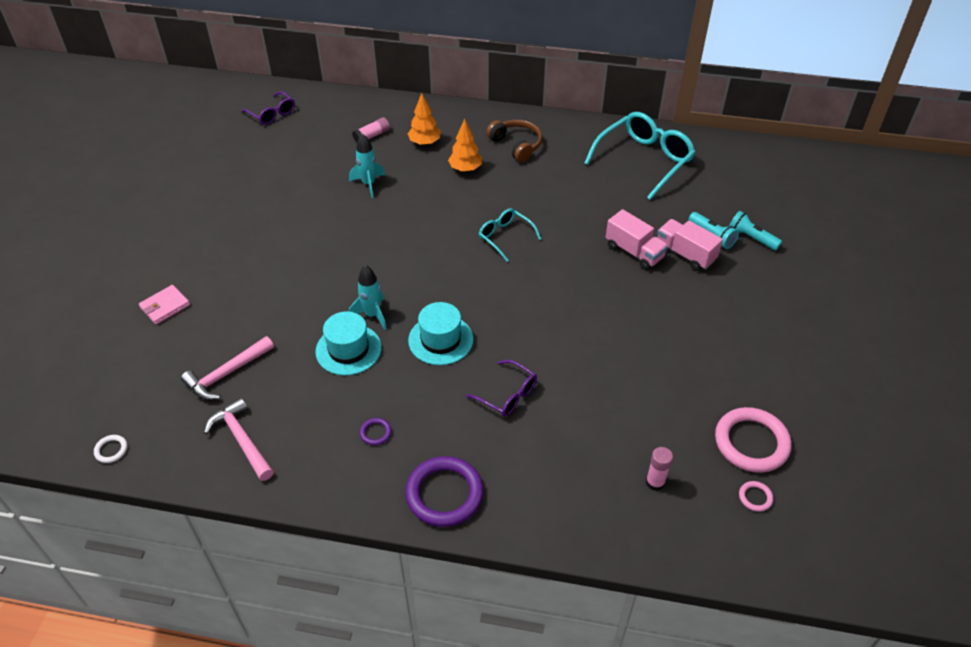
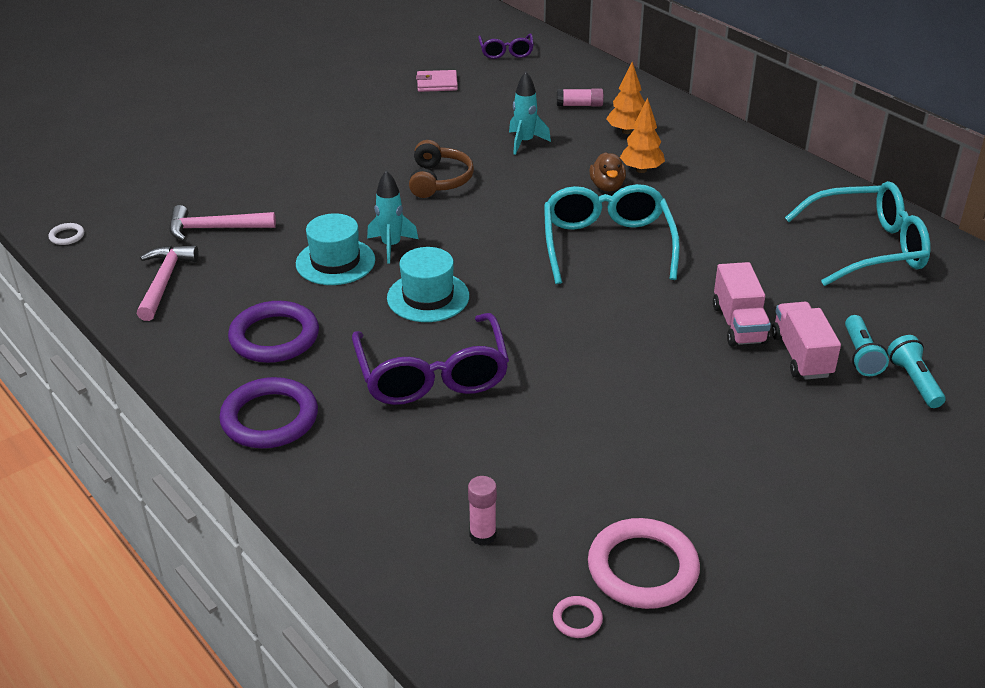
camera: 40 degrees right, 10 degrees down
pink wallet [139,285,190,325] -> pink wallet moved to [416,70,458,92]
purple ring [359,418,392,445] -> purple ring [228,301,319,363], size x2.31
purple glasses [466,360,537,417] -> purple glasses [352,313,509,405], size x1.85
turquoise glasses [479,208,541,262] -> turquoise glasses [544,184,680,284], size x1.85
brown headphones [486,120,542,162] -> brown headphones moved to [409,140,474,198]
none -> brown duck [589,152,626,191]

